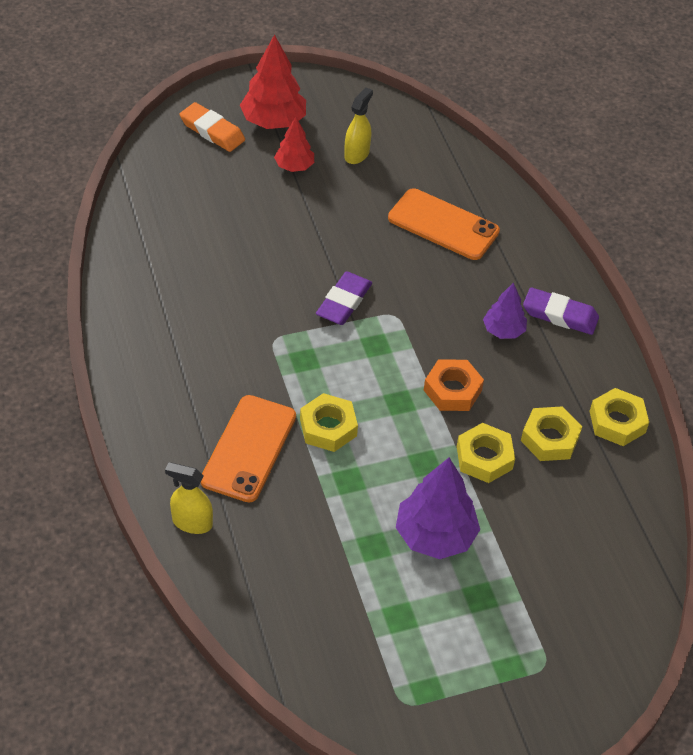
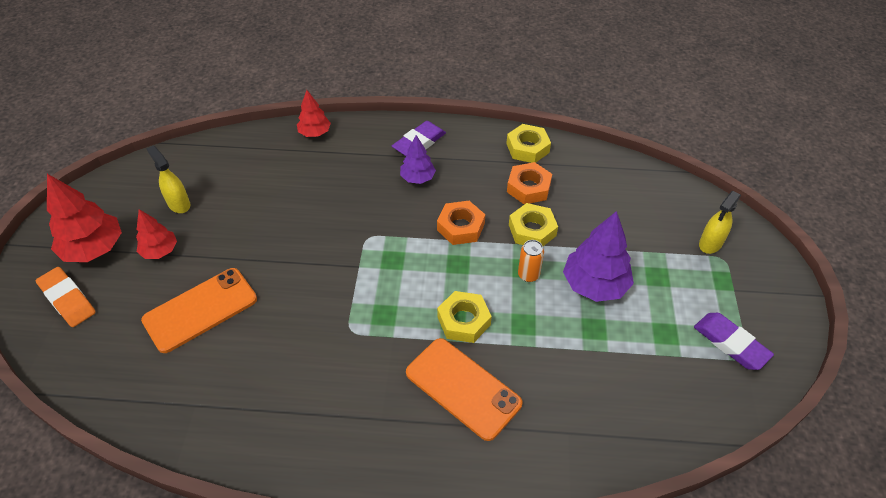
camera: 65 degrees left, 0 degrees up
yellow spray bottle [165,462,213,534] -> yellow spray bottle moved to [699,191,741,254]
orange eraser [180,102,245,152] -> orange eraser turned 75 degrees clockwise [36,267,96,327]
purple eraser [316,272,372,325] -> purple eraser moved to [694,313,774,370]
orange phone [388,188,500,260] -> orange phone moved to [141,268,257,353]
yellow nut [521,406,583,461] -> orange nut [507,162,552,204]
none -> red tree [297,90,331,137]
none -> orange can [518,240,544,282]

